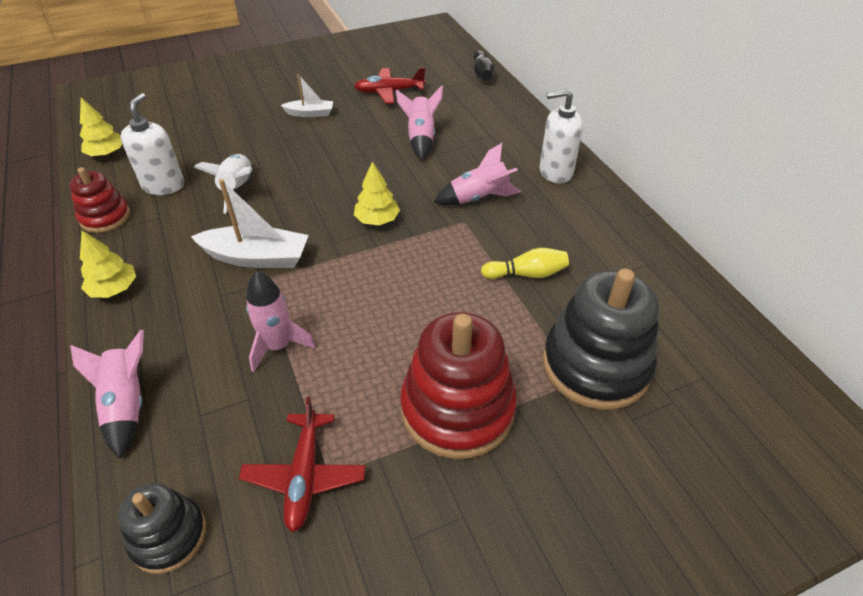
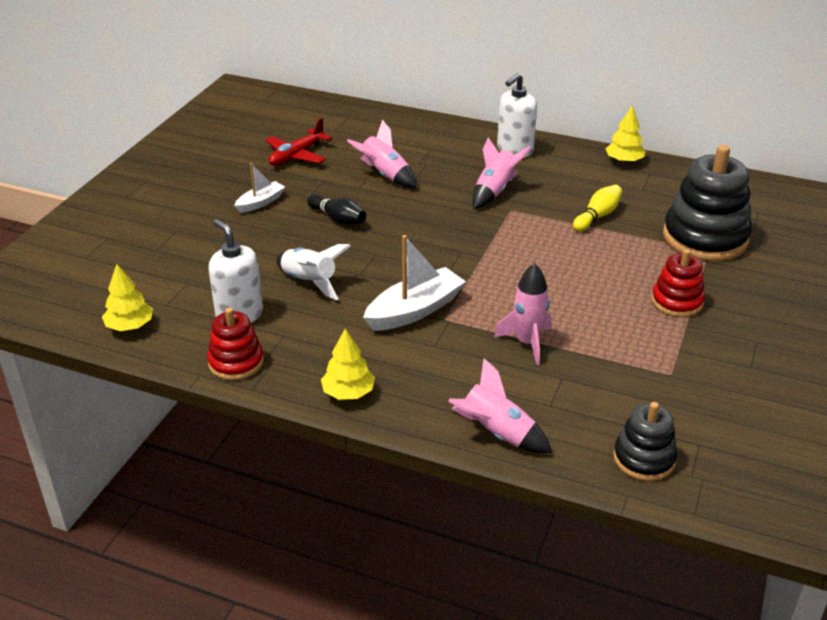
camera: 45 degrees left, 10 degrees down
red plane [239,397,365,533] -> none
yellow tree [354,161,400,225] -> yellow tree moved to [605,106,646,163]
red stacking toy [400,312,517,459] -> red stacking toy [651,249,705,317], size x0.56
black bowling pin [474,50,495,80] -> black bowling pin moved to [307,194,366,225]

